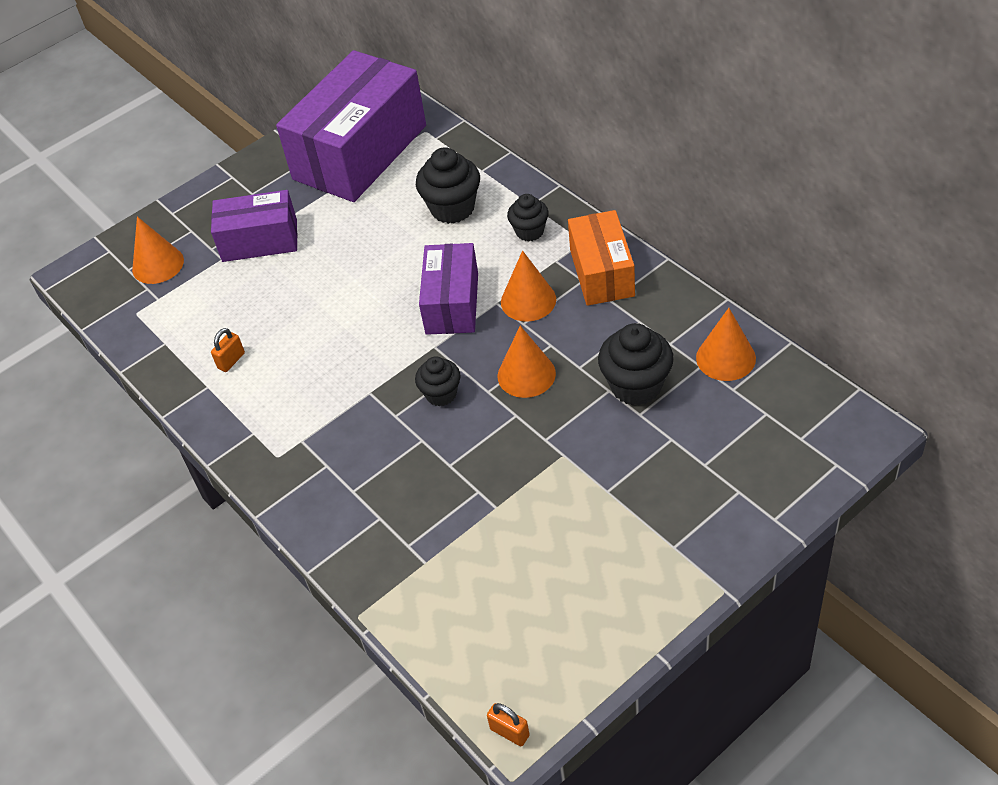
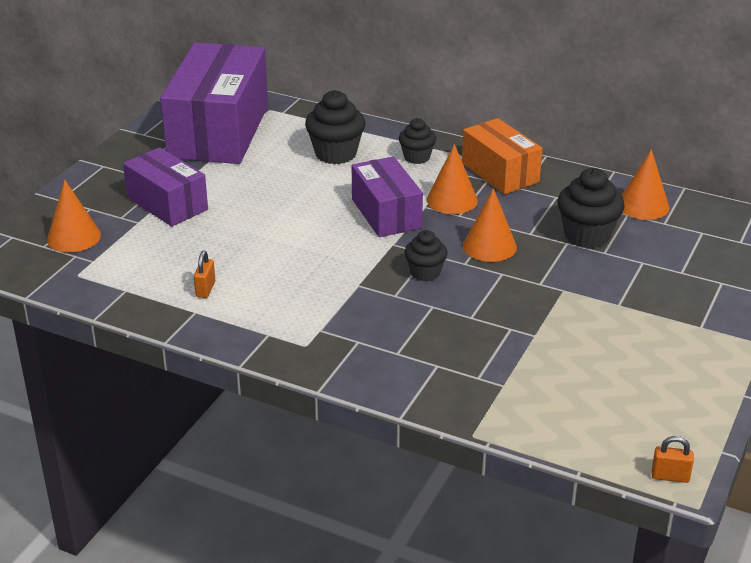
camera: 30 degrees left, 15 degrees down
purple box [211,190,297,262] -> purple box turned 75 degrees clockwise [123,147,208,227]

